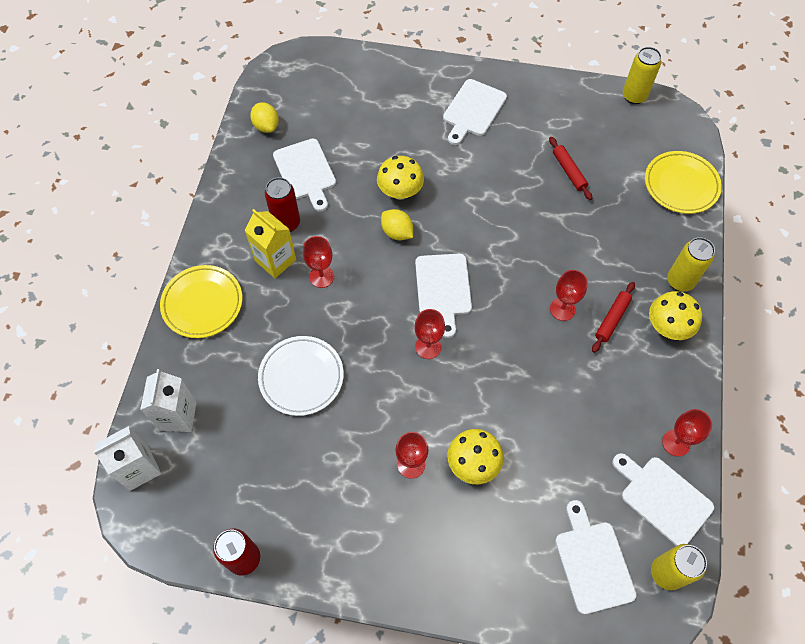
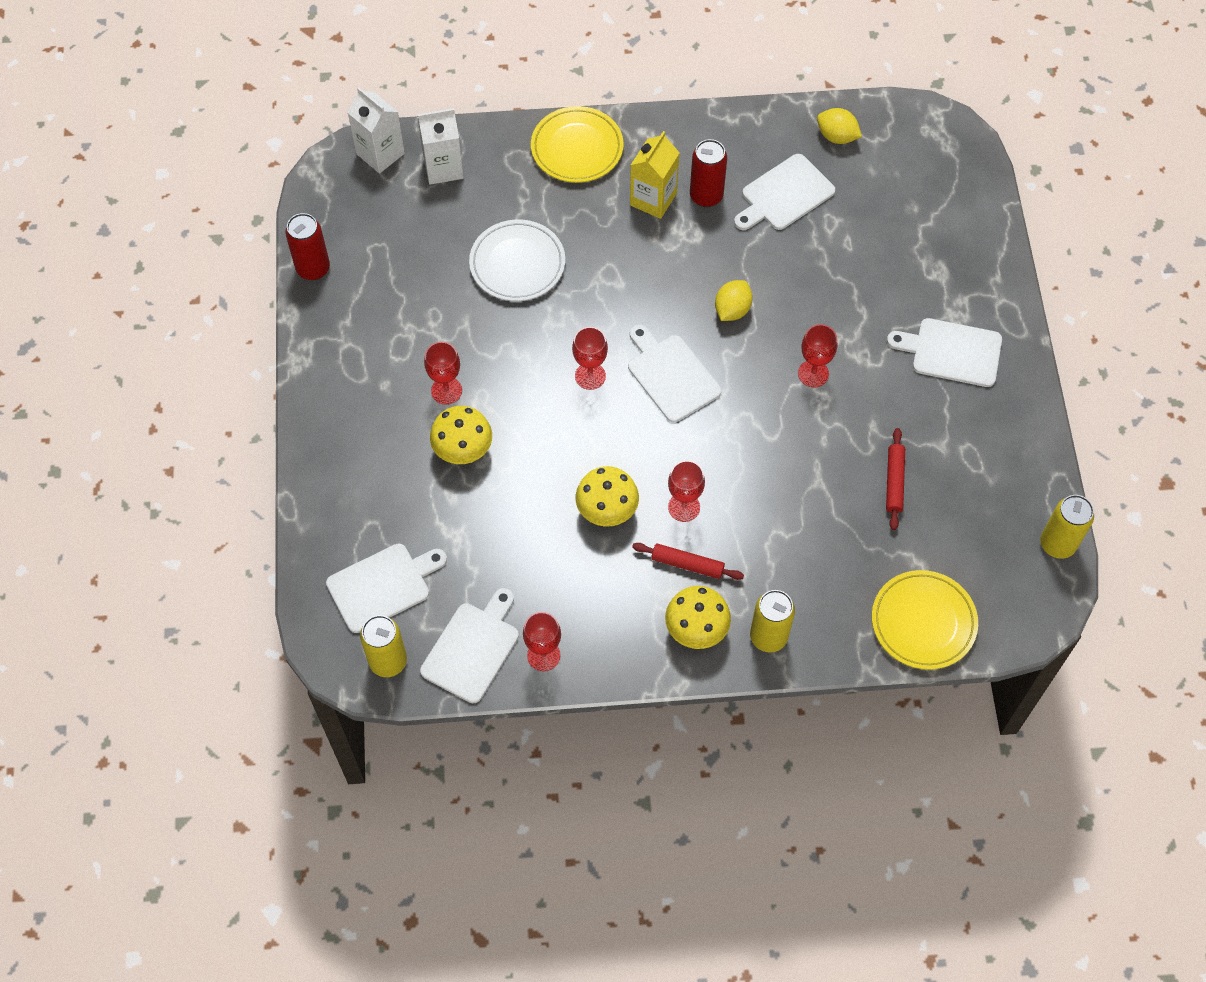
camera: 75 degrees right, 0 degrees up
yellow lemon [250,102,279,133] -> yellow lemon turned 75 degrees clockwise [817,108,862,144]
red goblet [303,236,334,288] -> red goblet moved to [798,324,837,387]
yellow mushroom [377,156,424,200] -> yellow mushroom moved to [576,466,639,526]
white cutting board [415,254,472,338] -> white cutting board turned 75 degrees clockwise [628,325,721,423]
red rolling pin [549,137,592,200] -> red rolling pin turned 45 degrees counterclockwise [886,428,905,530]

